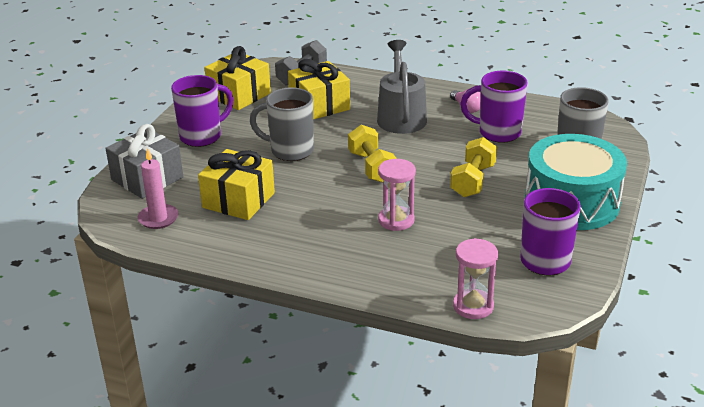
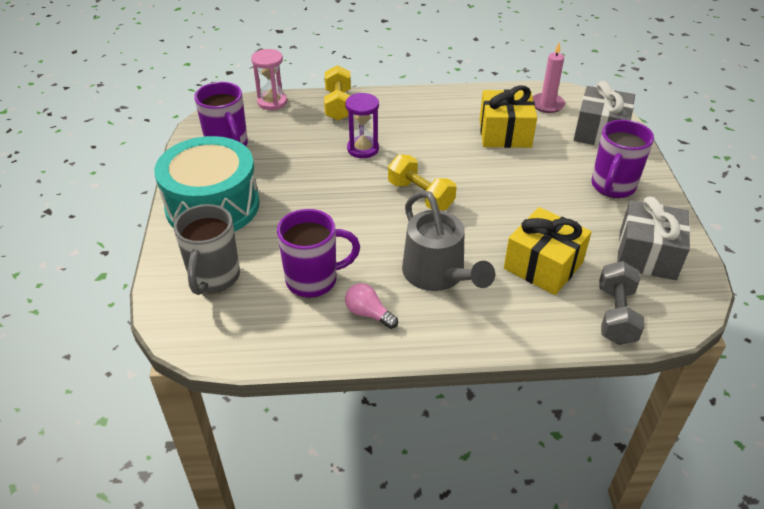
camera: 155 degrees right, 10 degrees up
yellow gift [204,46,271,110] -> grey gift [617,196,690,280]
grey mug [250,88,314,161] -> none
pink hourglass [378,159,416,231] -> purple hourglass [345,93,379,158]
yellow dumbbell [450,137,497,197] -> yellow dumbbell moved to [324,65,351,121]

